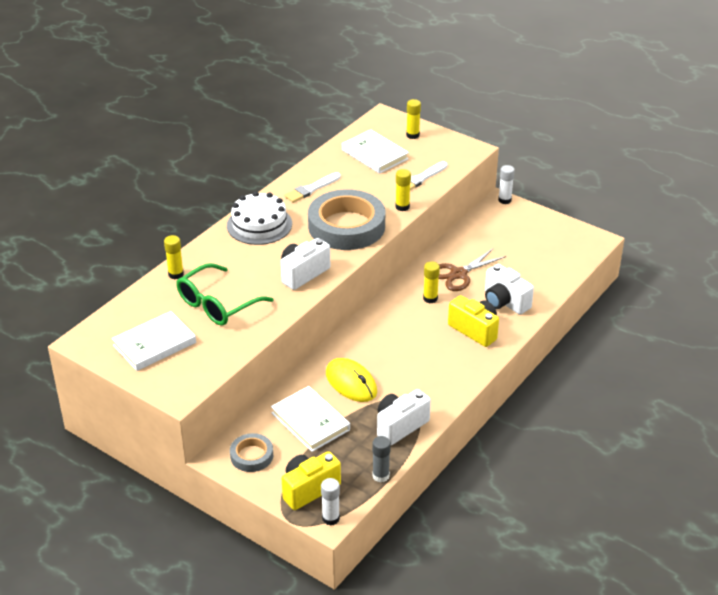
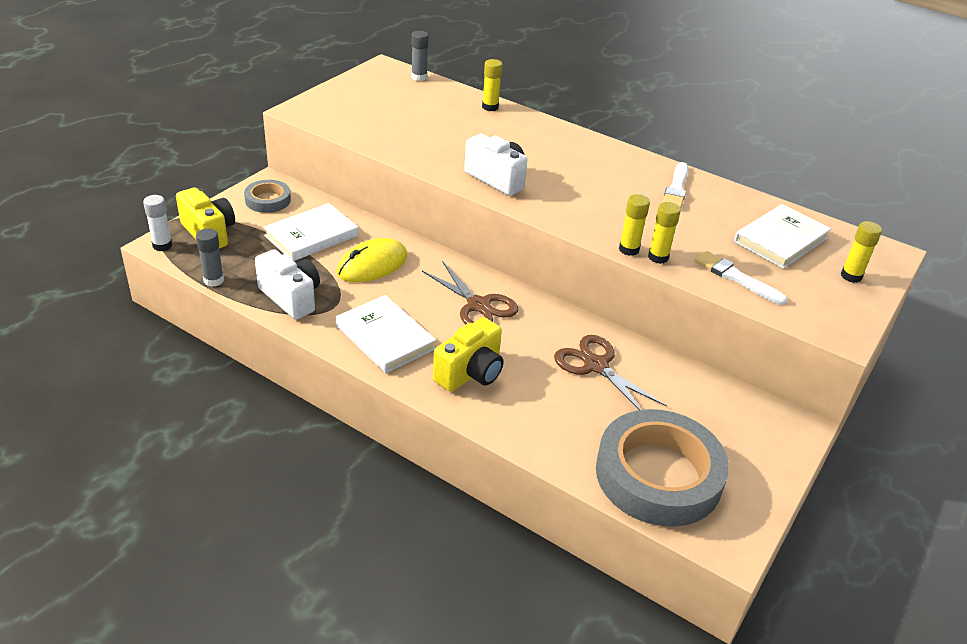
camera: 85 degrees right, 0 degrees up
white book [112,311,196,371] -> white book moved to [336,295,436,373]
green glasses [176,263,273,326] -> none
white cake [227,191,292,245] -> none
white brush [284,172,341,203] -> white brush turned 120 degrees counterclockwise [663,162,688,209]
grey tape [308,189,385,250] -> grey tape moved to [596,409,729,527]
yellow glue stick [423,262,440,303] -> yellow glue stick moved to [619,194,650,256]
white camera [485,264,534,315] -> none
white glue stick [498,165,515,204] -> none
none -> grey glue stick [411,31,429,81]
none -> brown scissors [422,261,518,324]

